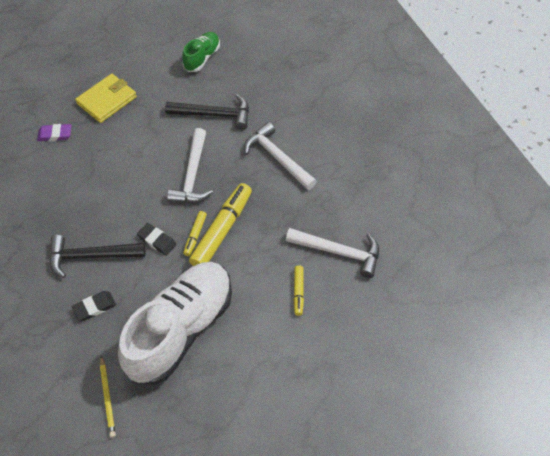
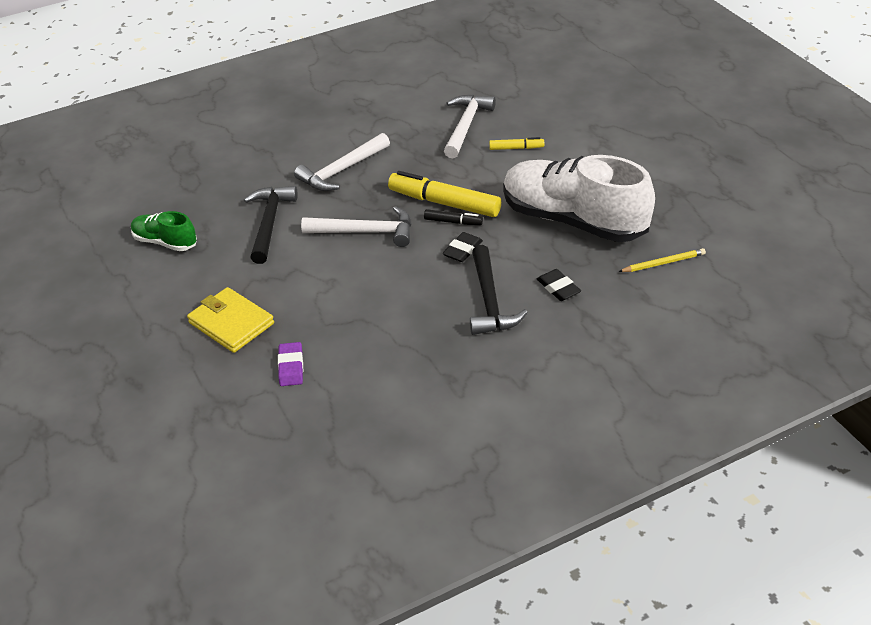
camera: 90 degrees left, 15 degrees down
yellow marker [183,211,207,256] -> black marker [424,209,483,225]

